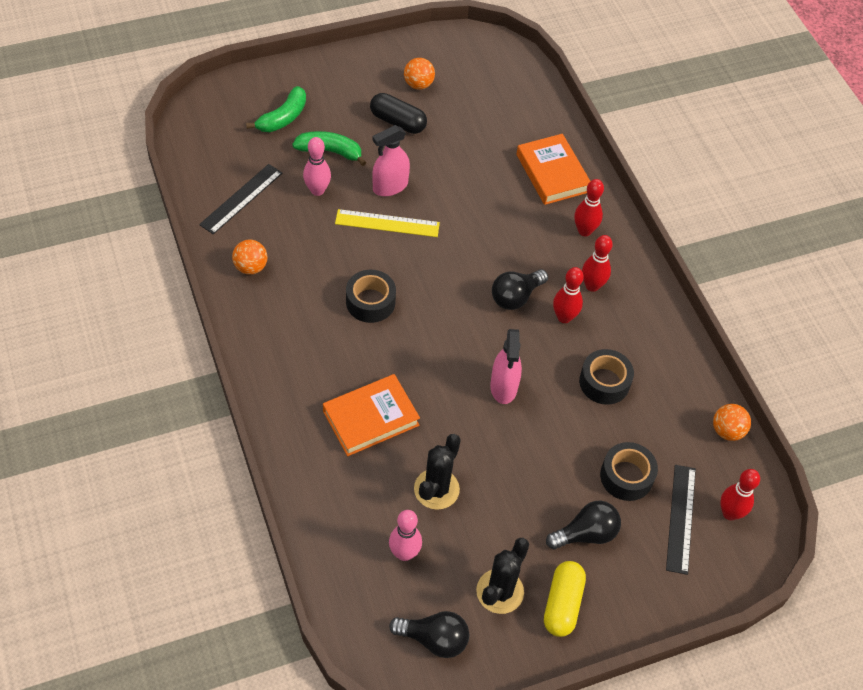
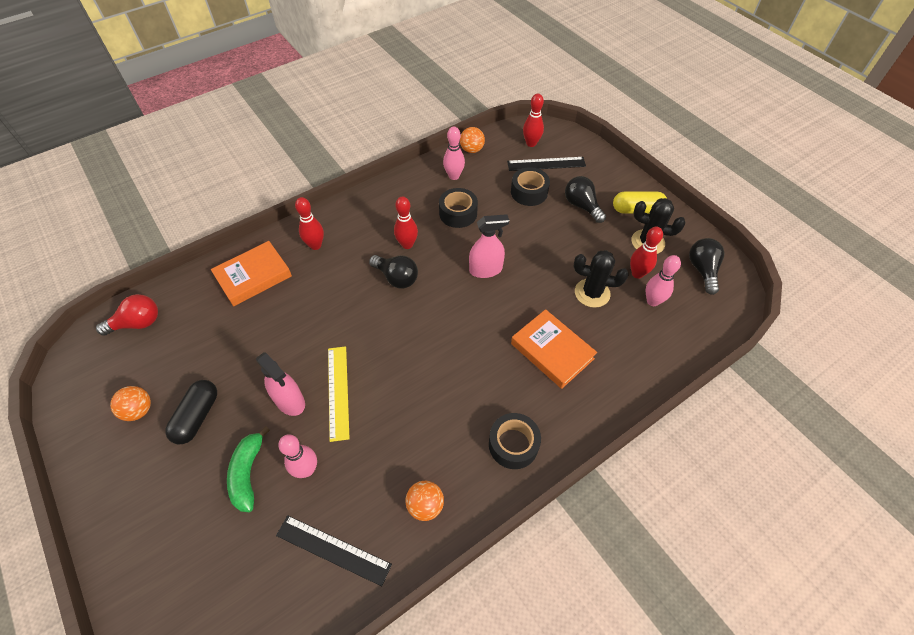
camera: 100 degrees left, 0 degrees up
green banana [246,86,306,132] -> none
black tape [346,270,396,323] -> black tape moved to [489,413,541,469]
red bowling pin [582,235,613,292] -> red bowling pin moved to [630,227,663,279]
none -> red light bulb [96,294,158,336]
none -> pink bowling pin [443,127,465,180]

